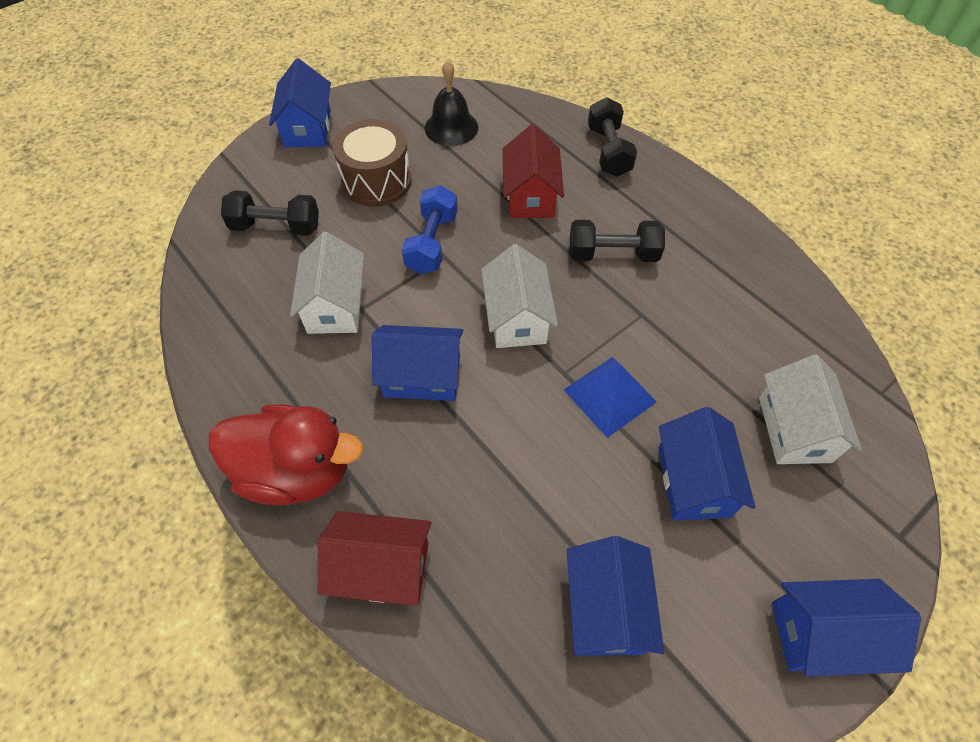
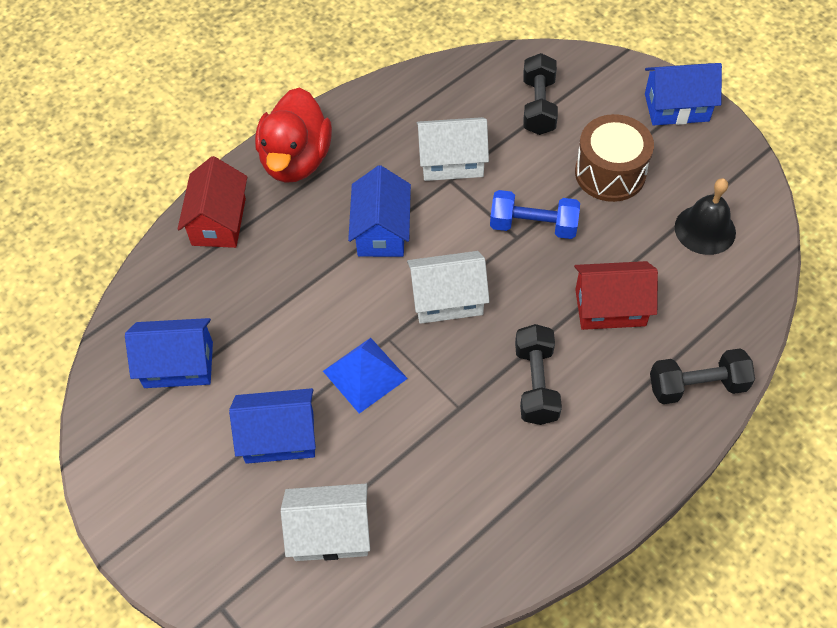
camera: 90 degrees right, 0 degrees up
blue house [772,579,921,677] -> none

